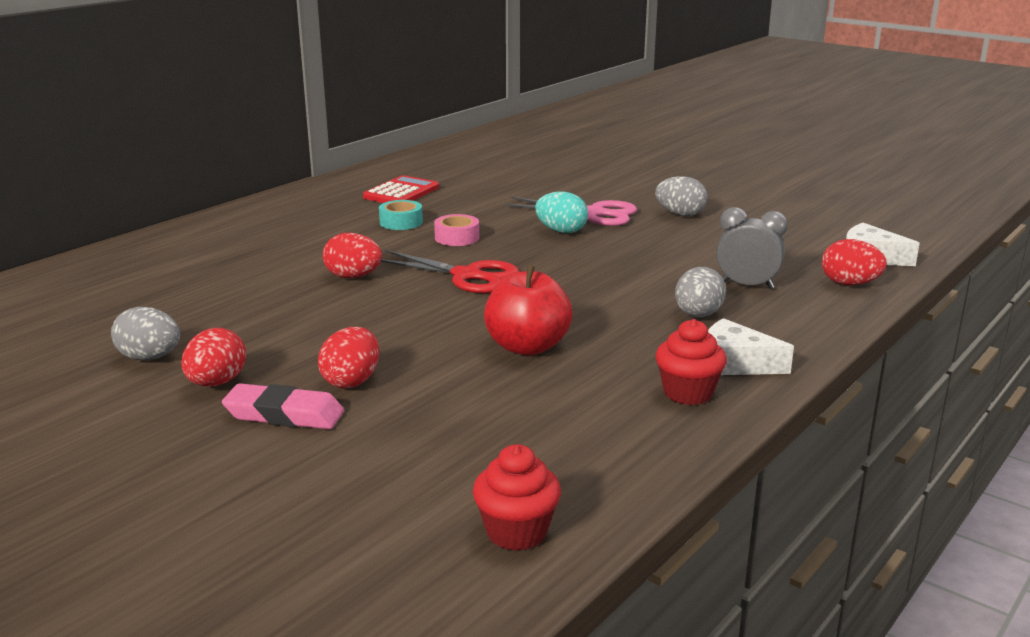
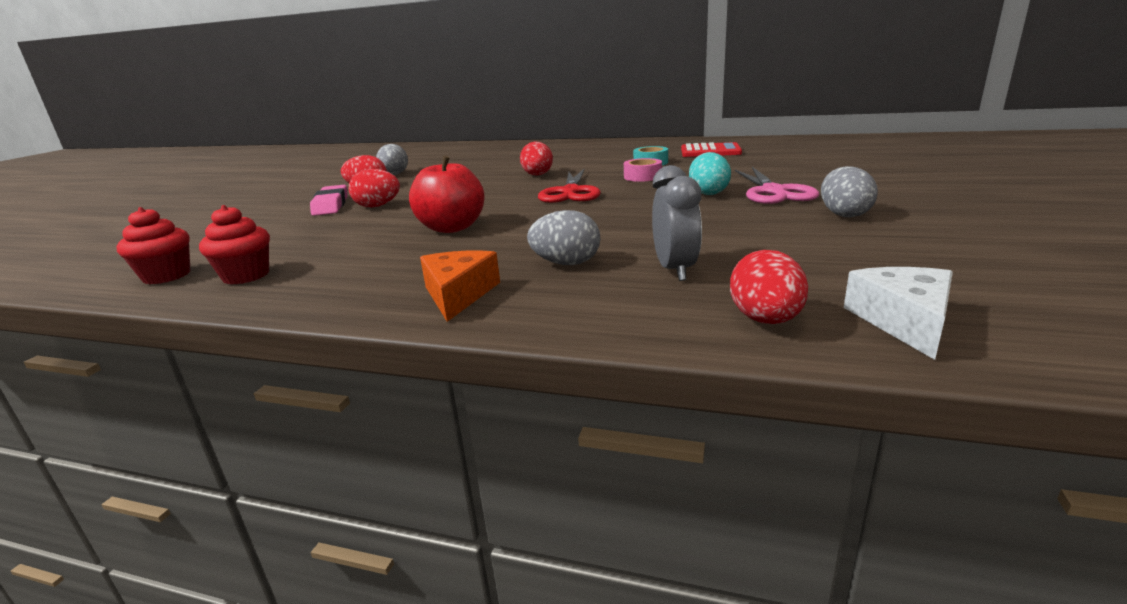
camera: 70 degrees right, 0 degrees up
red cupcake [655,319,727,405] -> red cupcake moved to [199,205,270,285]
white cheese [708,318,794,375] -> orange cheese [420,251,500,322]

